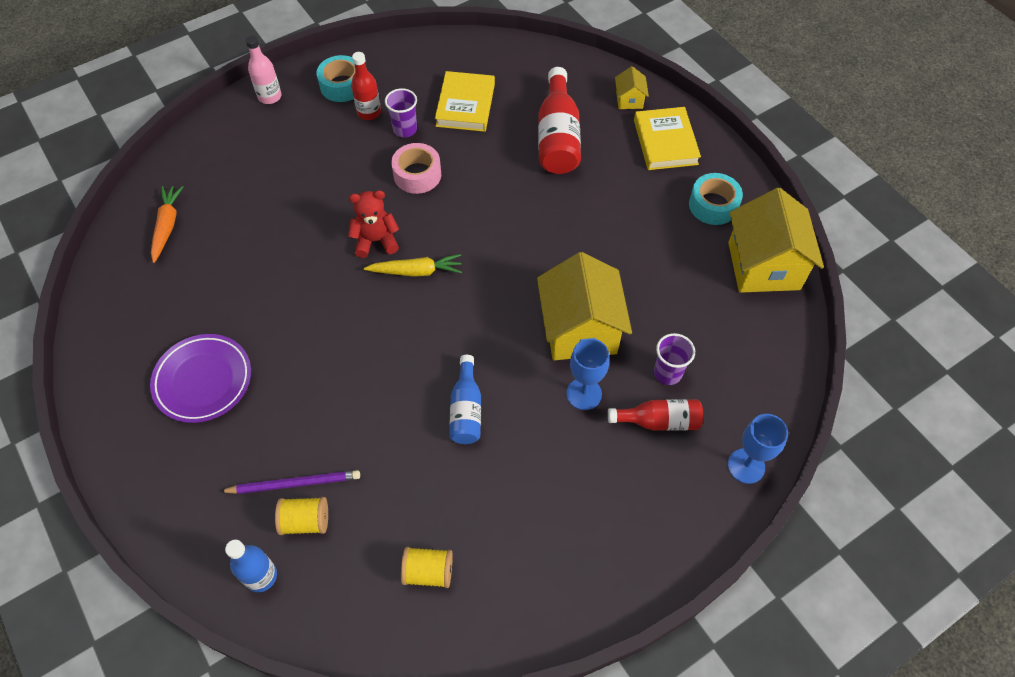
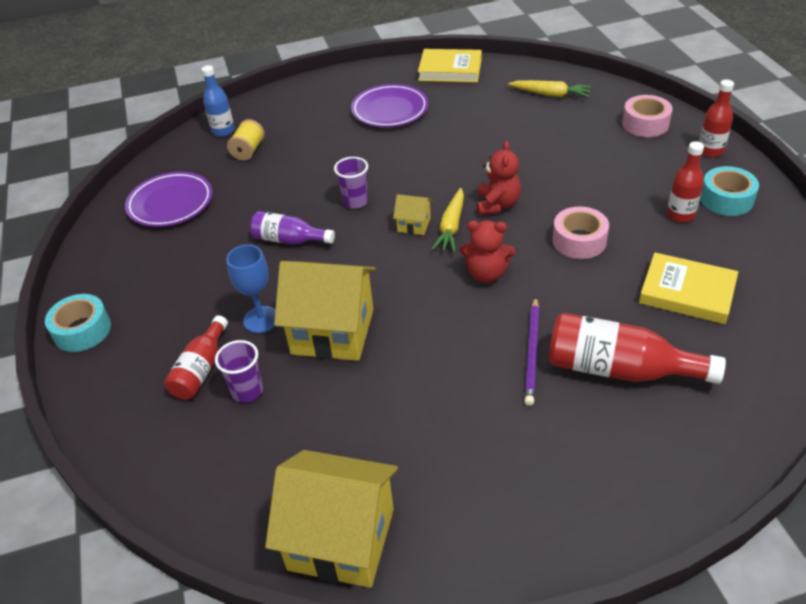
camera: 110 degrees right, 15 degrees down
orange carrot [151,186,183,263] -> yellow carrot [508,80,592,97]
purple pencil [220,470,360,494] -> purple pencil moved to [524,297,539,406]
pink bottle [245,36,282,104] -> red bottle [699,80,734,157]
purple cup [385,88,417,138] -> purple cup moved to [334,157,368,209]
yellow spool [401,547,453,588] -> purple plate [125,172,213,227]
blue bottle [449,355,481,444] -> purple bottle [250,211,335,245]
yellow house [615,66,649,109] -> yellow house moved to [393,194,432,235]
yellow book [634,107,701,170] -> yellow book moved to [418,49,482,82]
turquoise tape [689,173,743,225] -> turquoise tape moved to [45,294,111,352]
blue goblet [728,414,788,484] -> none
none -> red teddy bear [460,220,515,283]
none -> pink tape [622,95,673,137]

